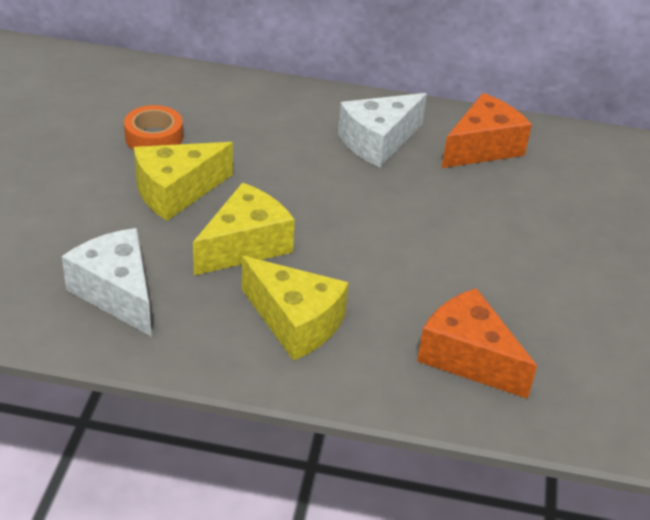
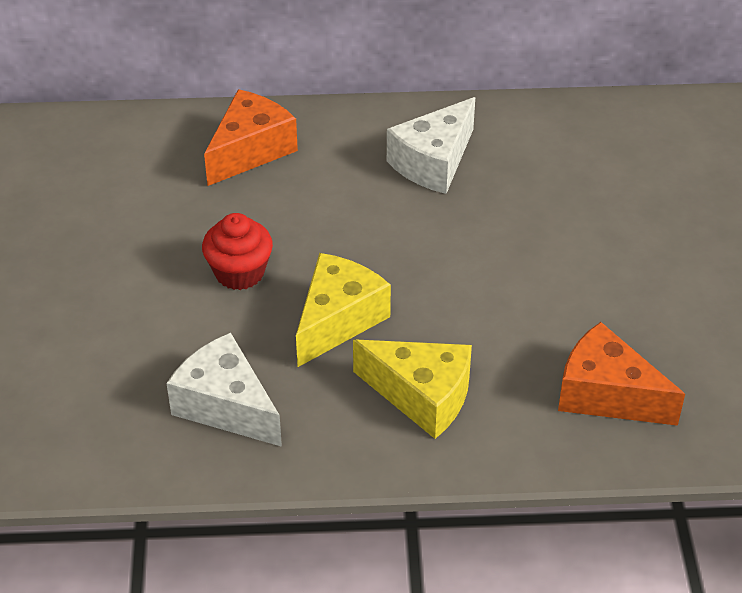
camera: 10 degrees left, 5 degrees up
orange tape [124,105,183,150] -> none
yellow cheese [134,142,233,221] -> red cupcake [202,213,273,290]
orange cheese [442,93,532,168] -> orange cheese moved to [204,89,298,186]

